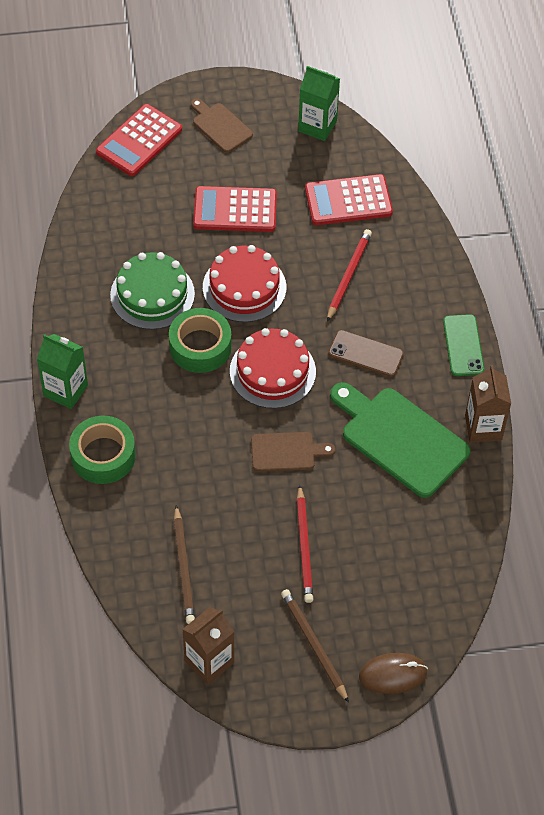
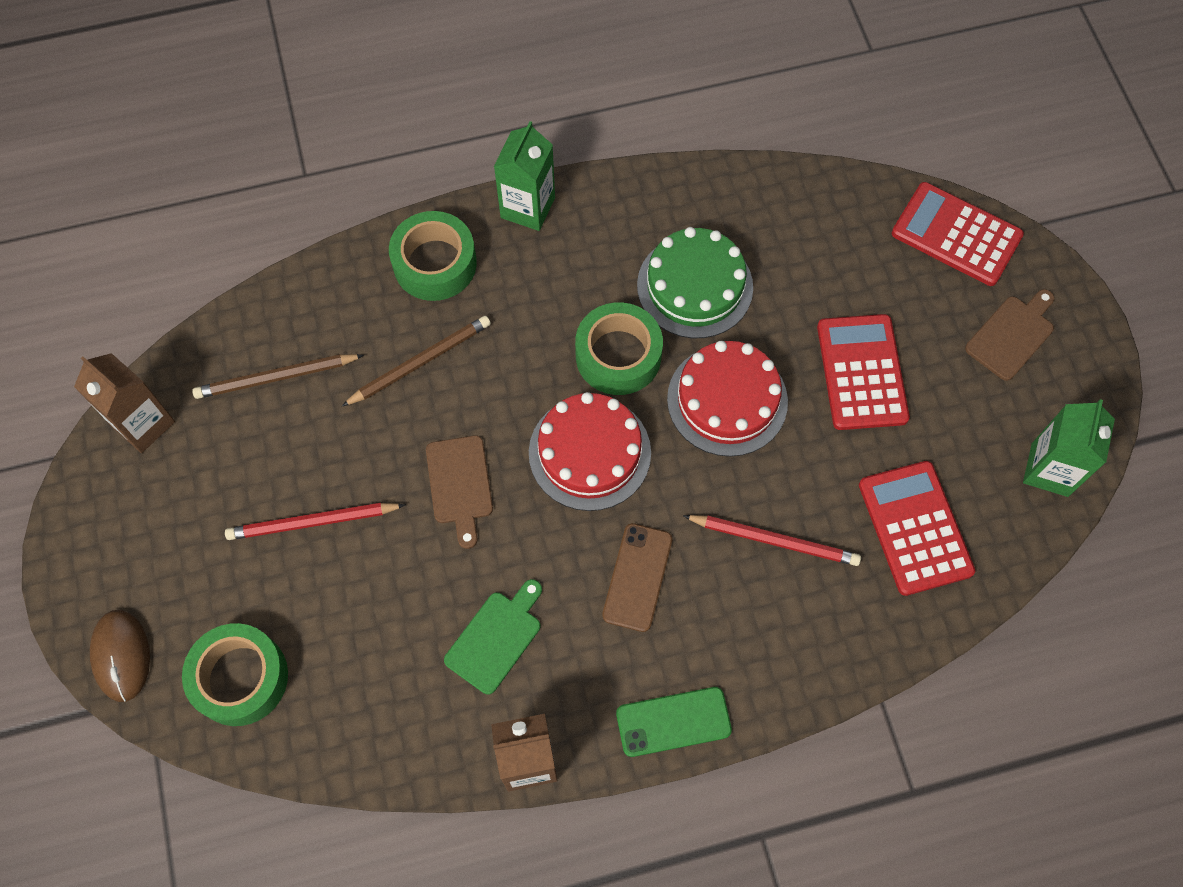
camera: 85 degrees right, 10 degrees up
brown pencil [281,589,349,703] -> brown pencil moved to [342,315,491,406]
green cutting board [330,382,470,498] -> green cutting board [444,579,542,695], size x0.55
none -> green tape [182,623,288,726]

